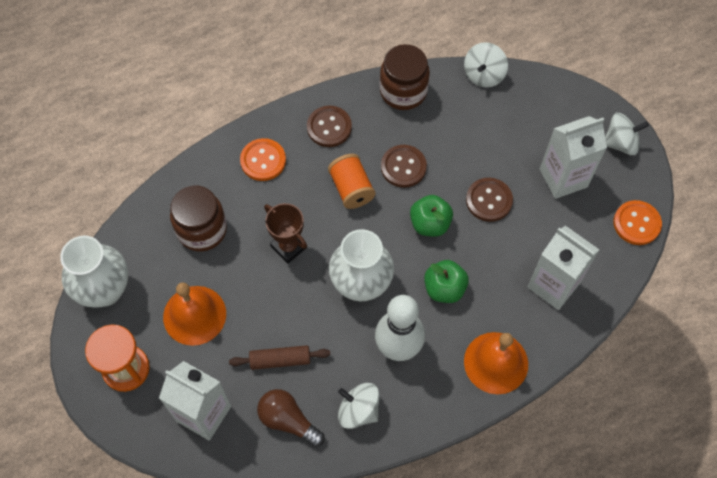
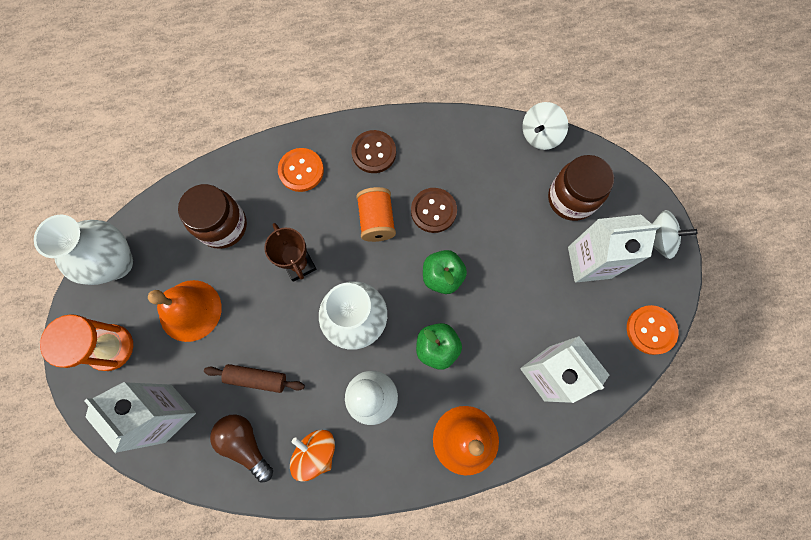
camera: 15 degrees right, 10 degrees up
white spinning top [338,383,380,429] -> orange spinning top [290,430,335,482]
brown jar [380,44,430,110] -> brown jar moved to [548,155,614,221]
brown button [466,178,513,222] -> none

